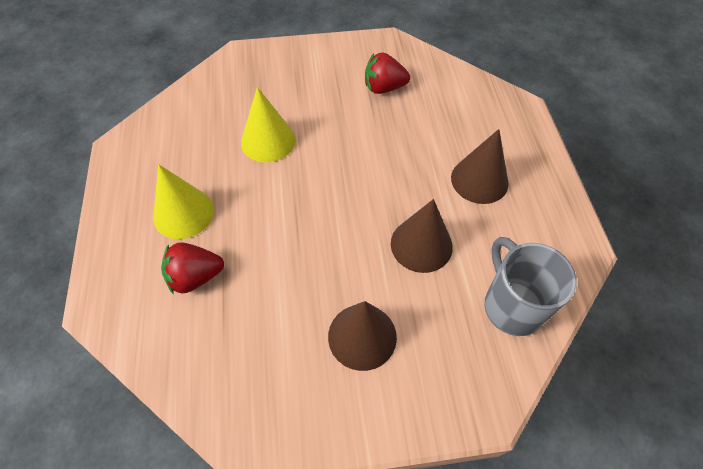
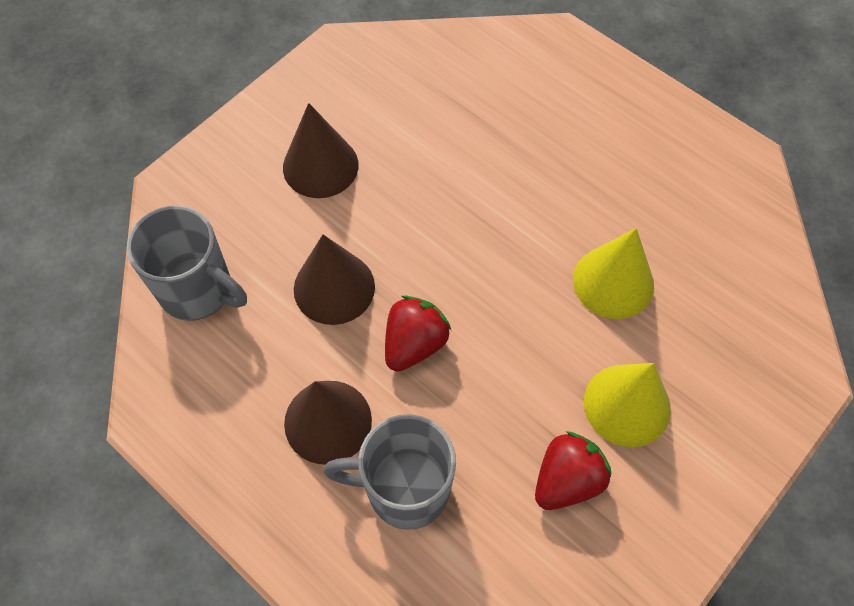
camera: 140 degrees right, 5 degrees up
yellow cone [153,164,214,239] -> yellow cone moved to [584,363,671,447]
red strawberry [161,242,224,294] -> red strawberry moved to [385,296,451,372]
none -> grey mug [324,414,456,530]

